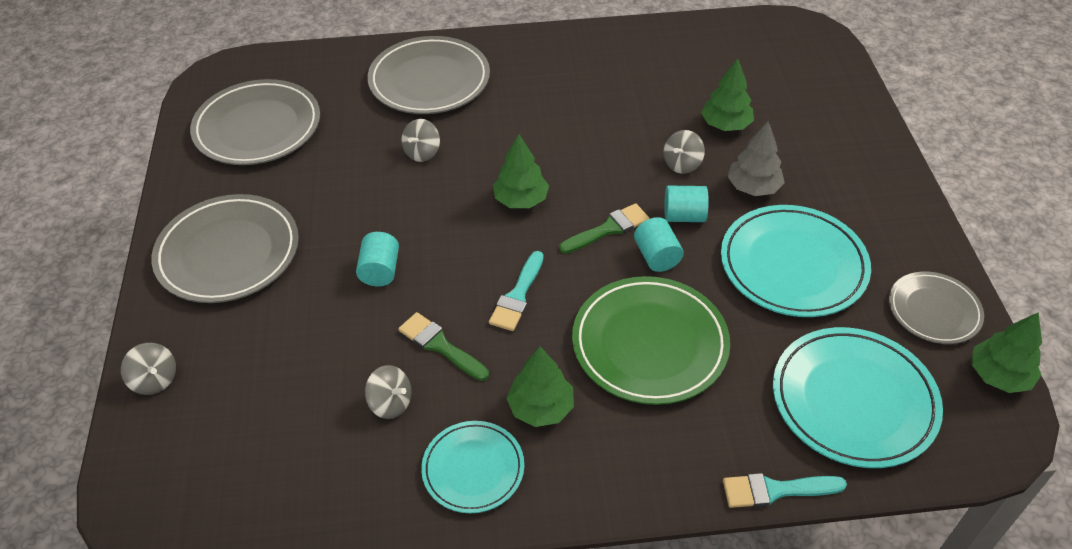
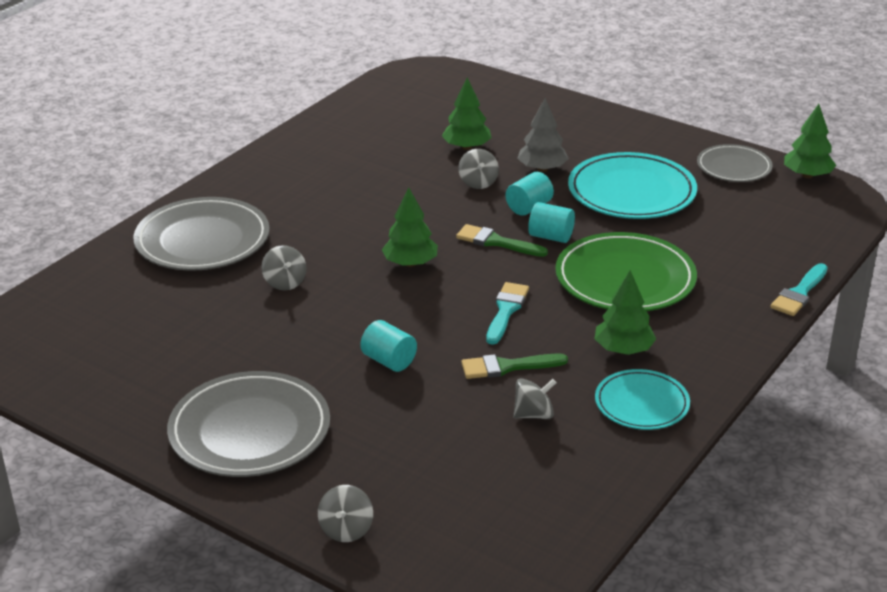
camera: 50 degrees left, 15 degrees down
grey spinning top [121,343,176,395] -> grey spinning top turned 105 degrees clockwise [318,485,373,542]
grey plate [190,79,320,165] -> none
turquoise brush [489,251,544,331] -> turquoise brush turned 135 degrees counterclockwise [486,282,529,345]
green brush [559,203,650,254] -> green brush turned 75 degrees counterclockwise [456,224,548,257]
turquoise plate [773,327,943,468] -> none

